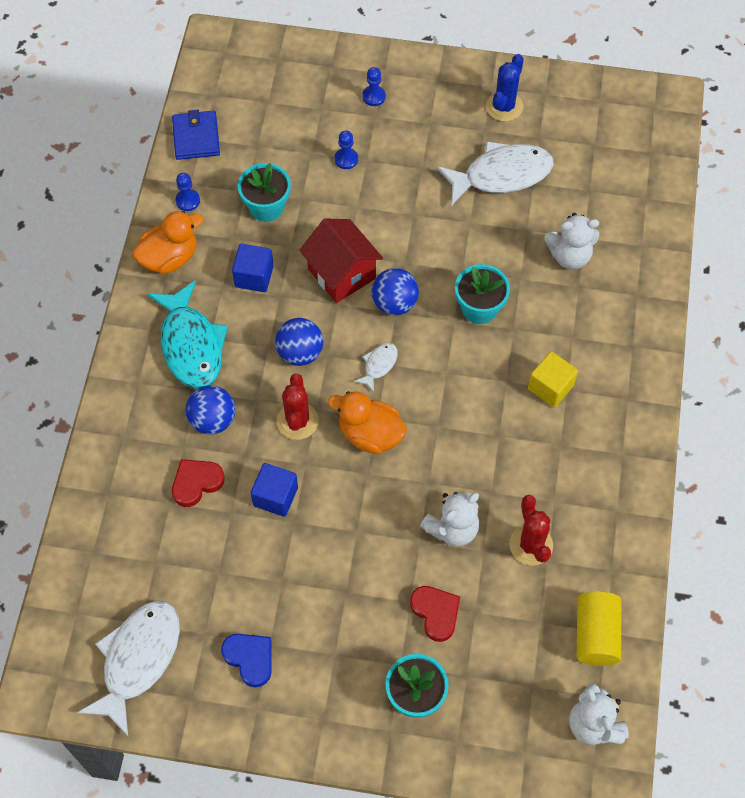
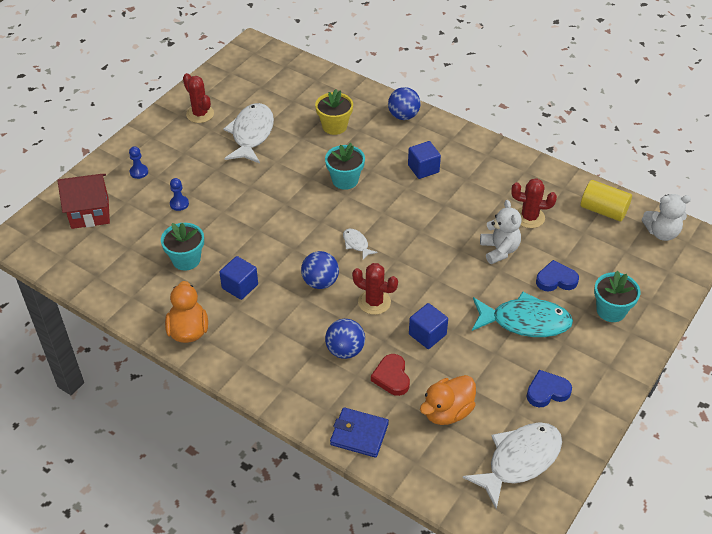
camera: 65 degrees left, 15 degrees down
white fish [77,600,180,736] -> white fish turned 90 degrees clockwise [463,422,562,509]
turquoise fish [147,280,228,389] -> turquoise fish moved to [472,291,573,337]
blue wallet [172,110,220,160] -> blue wallet moved to [330,407,389,458]
blue pawn [176,173,200,211] -> none
red house [299,218,383,303] -> red house moved to [58,174,110,229]
orange duck [328,391,407,454] -> orange duck moved to [420,375,476,425]
blue ball [372,268,419,315] -> blue ball moved to [388,87,421,120]
red heart [410,586,460,642] -> blue heart [536,260,579,291]
blue cactus [486,54,524,122] -> red cactus [183,73,214,123]
yellow cube [528,352,578,407] -> blue cube [408,141,441,179]
white teddy bear [544,213,599,270] -> yellow flower pot [315,89,353,135]

